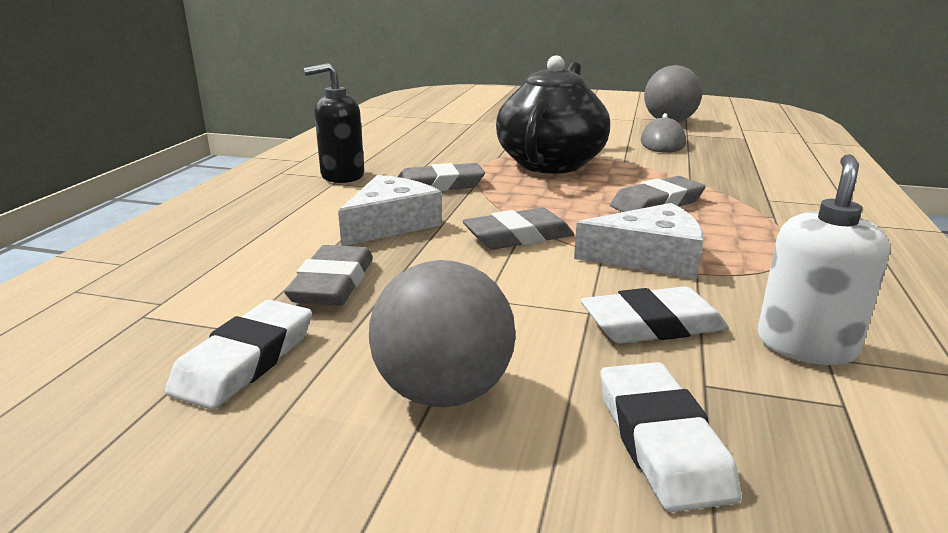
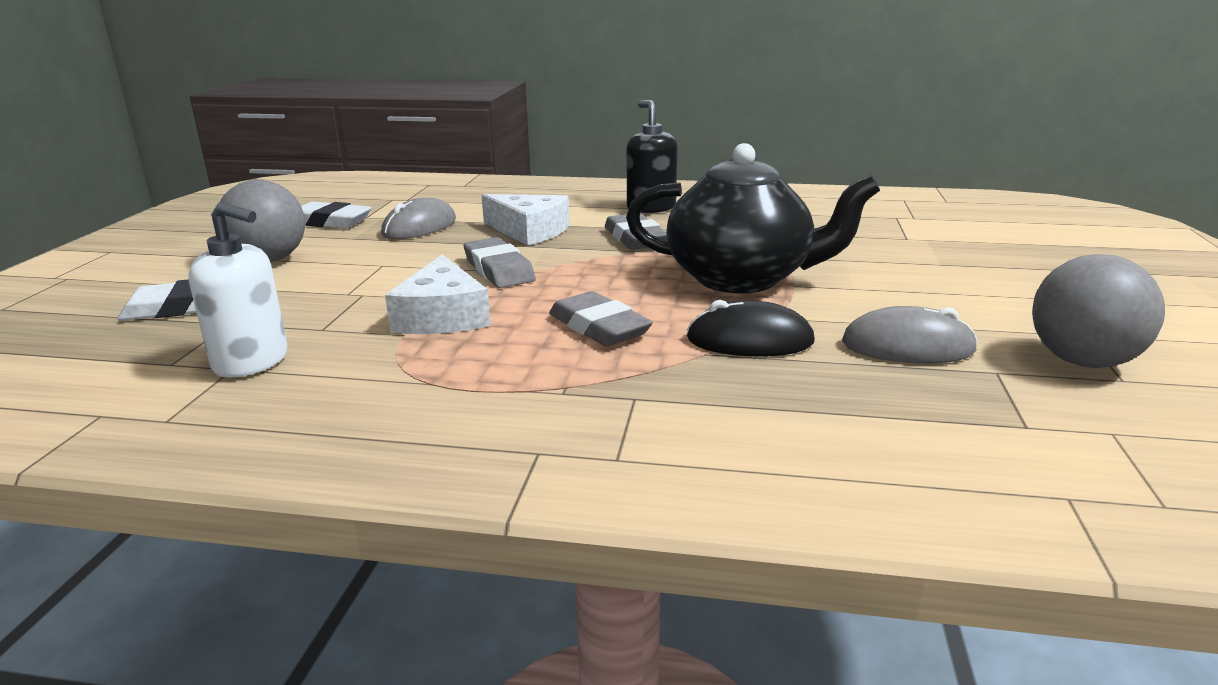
camera: 85 degrees right, 0 degrees up
grey eraser [284,245,373,306] -> grey mouse [381,198,456,239]
white eraser [581,286,729,344] -> none
none -> black mouse [686,300,815,356]

